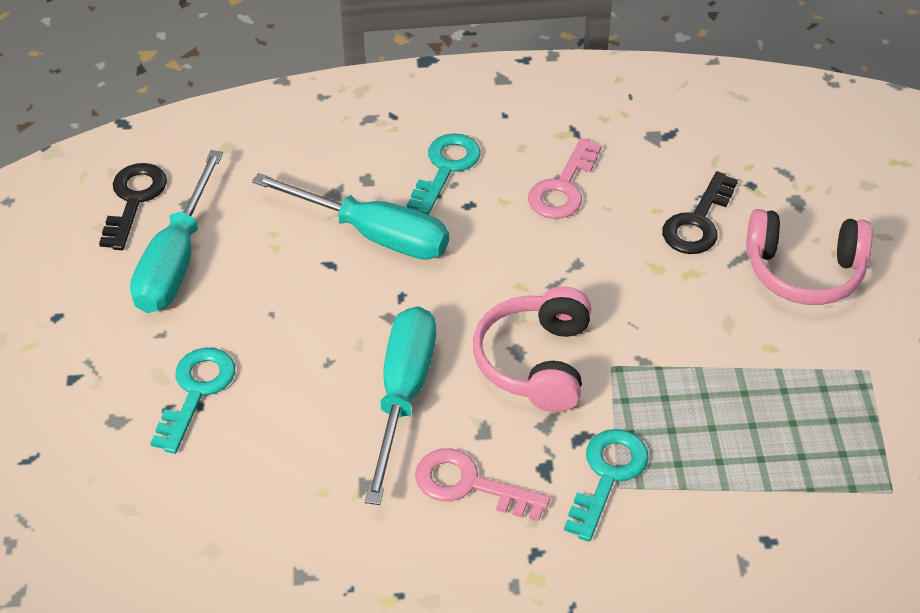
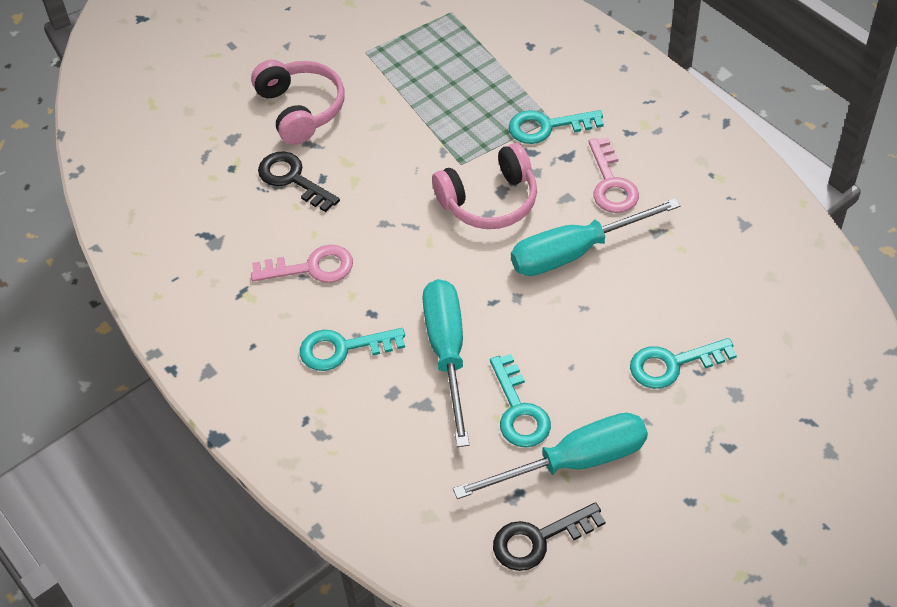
camera: 120 degrees left, 5 degrees up
black key [662,171,738,254] -> black key turned 135 degrees counterclockwise [258,152,340,212]
none -> turquoise key [490,354,551,447]

